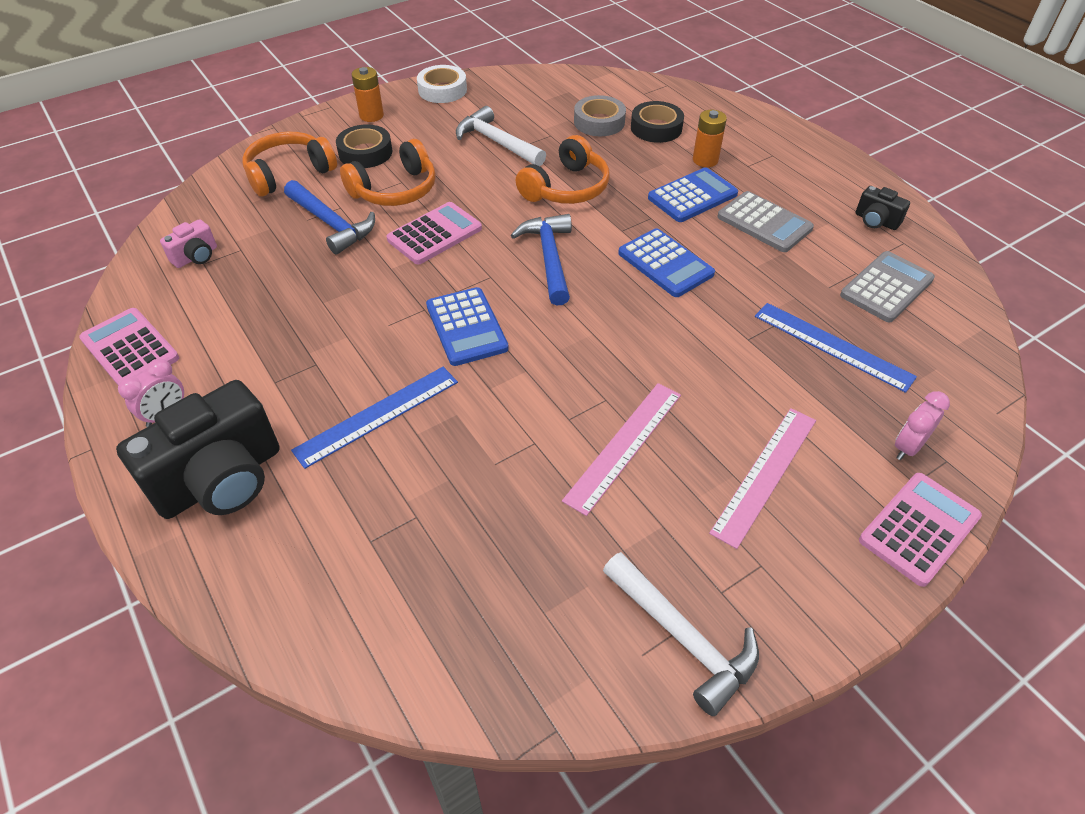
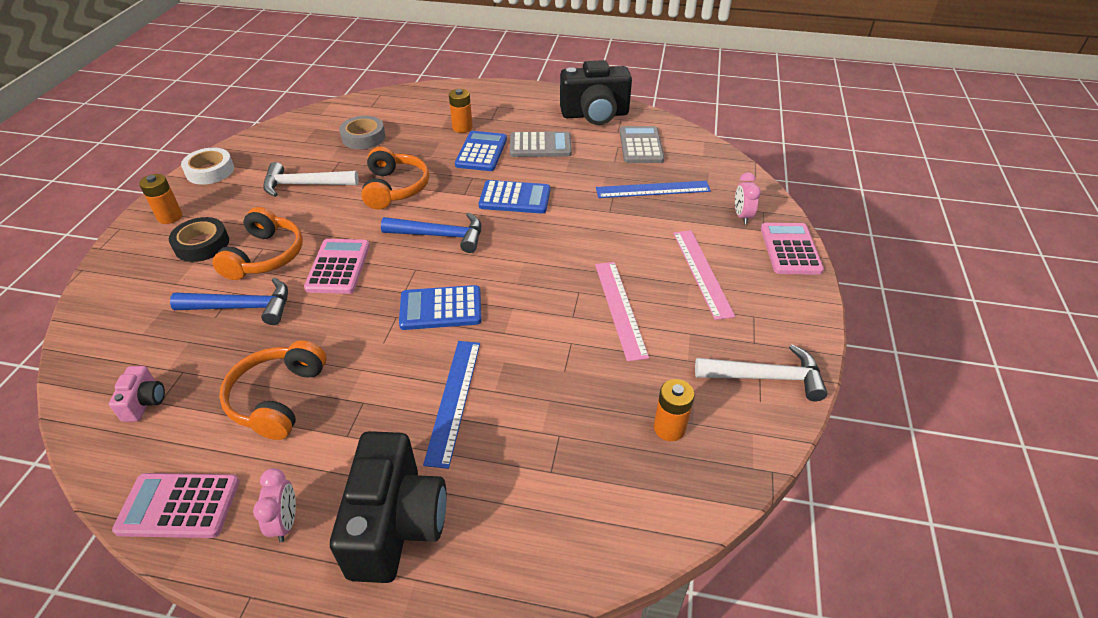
camera: 45 degrees left, 5 degrees down
orange headphones [243,132,337,197] -> orange headphones moved to [219,340,326,440]
blue calculator [426,287,509,366] -> blue calculator turned 150 degrees clockwise [399,285,482,330]
blue hammer [511,214,572,306] -> blue hammer turned 150 degrees clockwise [381,212,481,253]
black tape [631,101,684,143] -> none
black camera [855,186,910,230] -> black camera [560,60,632,125], size x2.18
none -> orange battery [654,379,694,441]

